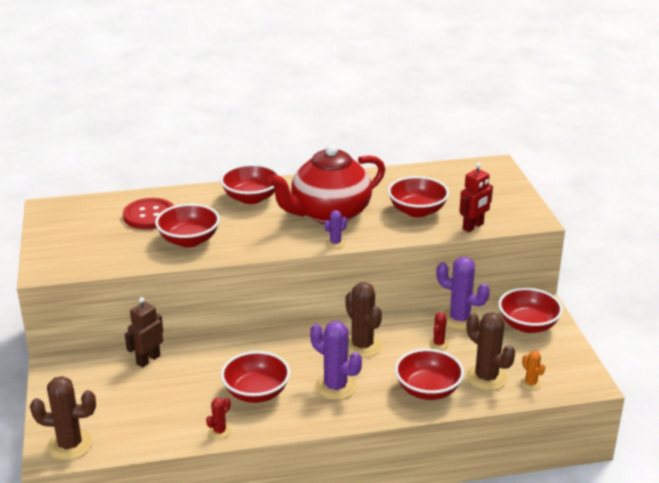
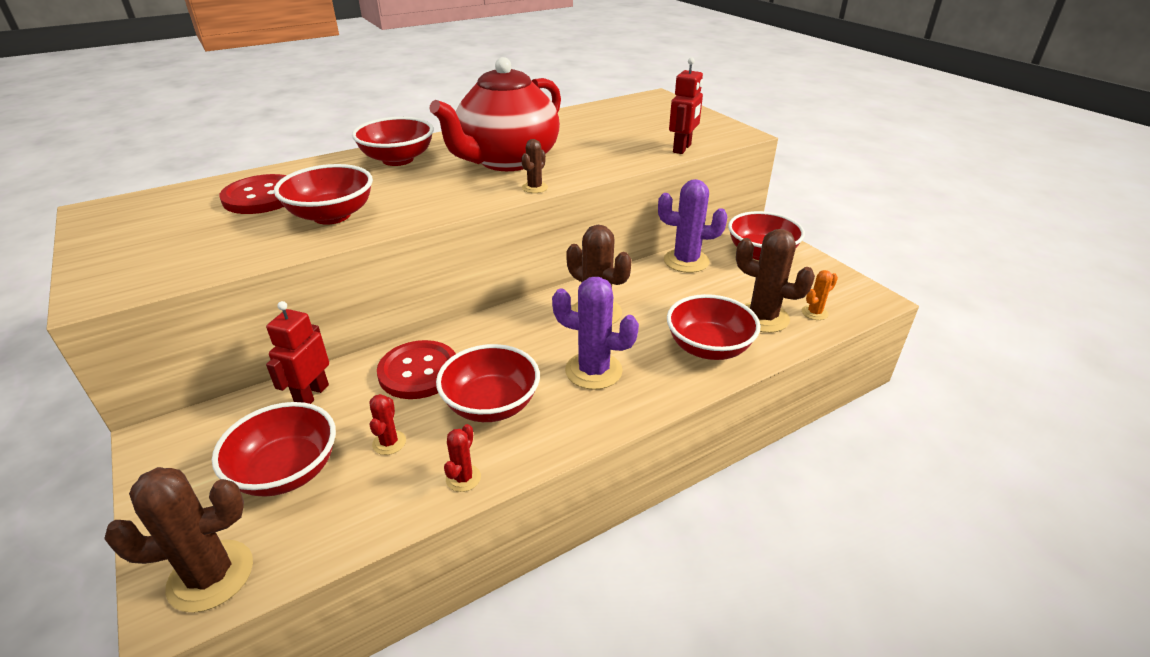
camera: 20 degrees left, 5 degrees up
brown robot [125,297,163,368] -> red robot [266,301,329,404]
purple cactus [324,210,347,248] -> brown cactus [521,139,548,193]
red bowl [388,176,449,218] -> red bowl moved to [212,402,336,497]
red cactus [429,312,449,350] -> red cactus moved to [369,394,406,455]
orange cactus [521,351,545,390] -> orange cactus turned 75 degrees counterclockwise [802,270,838,320]
none -> red button [377,340,456,399]

